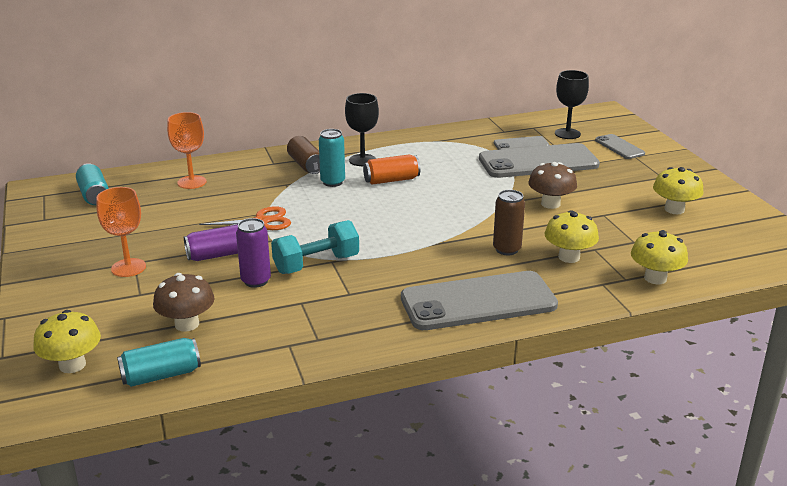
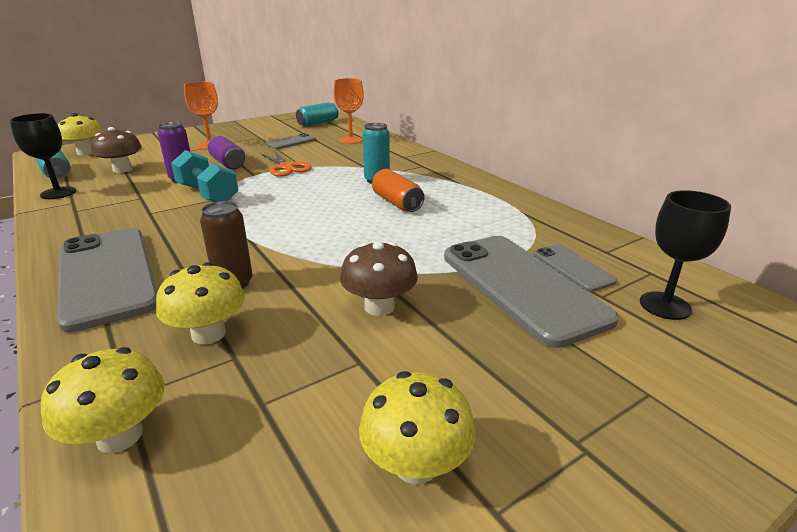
camera: 75 degrees right, 0 degrees up
brown can [287,136,320,174] -> none
black goblet [345,93,379,166] -> black goblet moved to [10,113,76,199]
grey phone [595,134,645,159] -> grey phone moved to [266,133,316,149]

